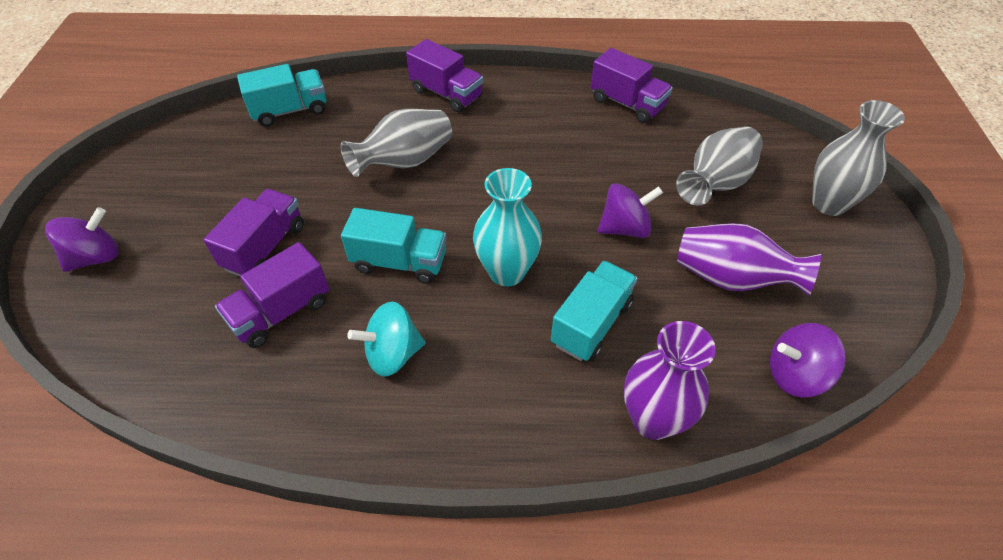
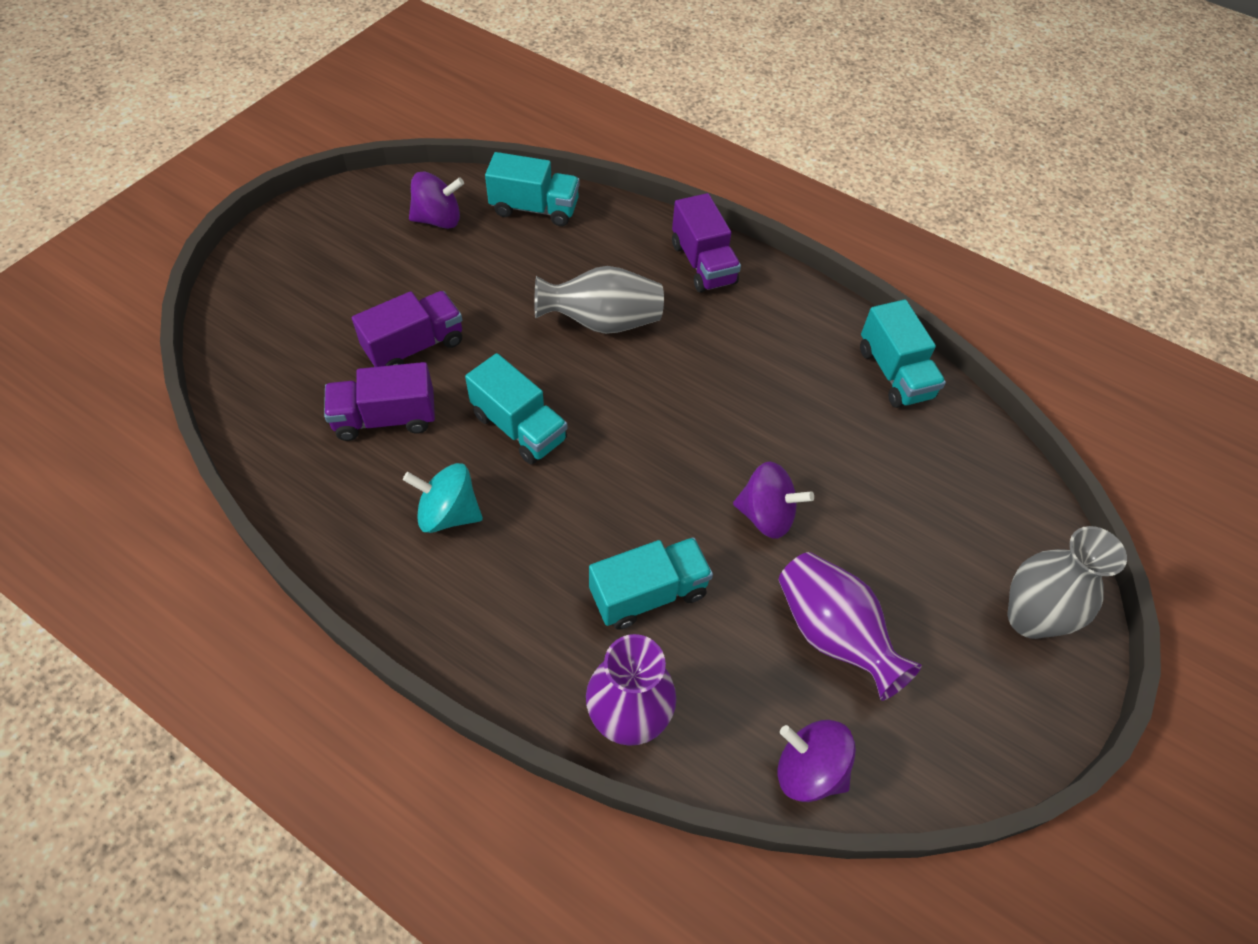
camera: 30 degrees right, 5 degrees up
purple spinning top [45,207,119,272] -> purple spinning top moved to [409,171,464,229]
turquoise vase [473,168,542,286] -> none
purple truck [591,48,673,123] -> turquoise truck [860,299,946,408]
grey vase [676,127,763,206] -> none

